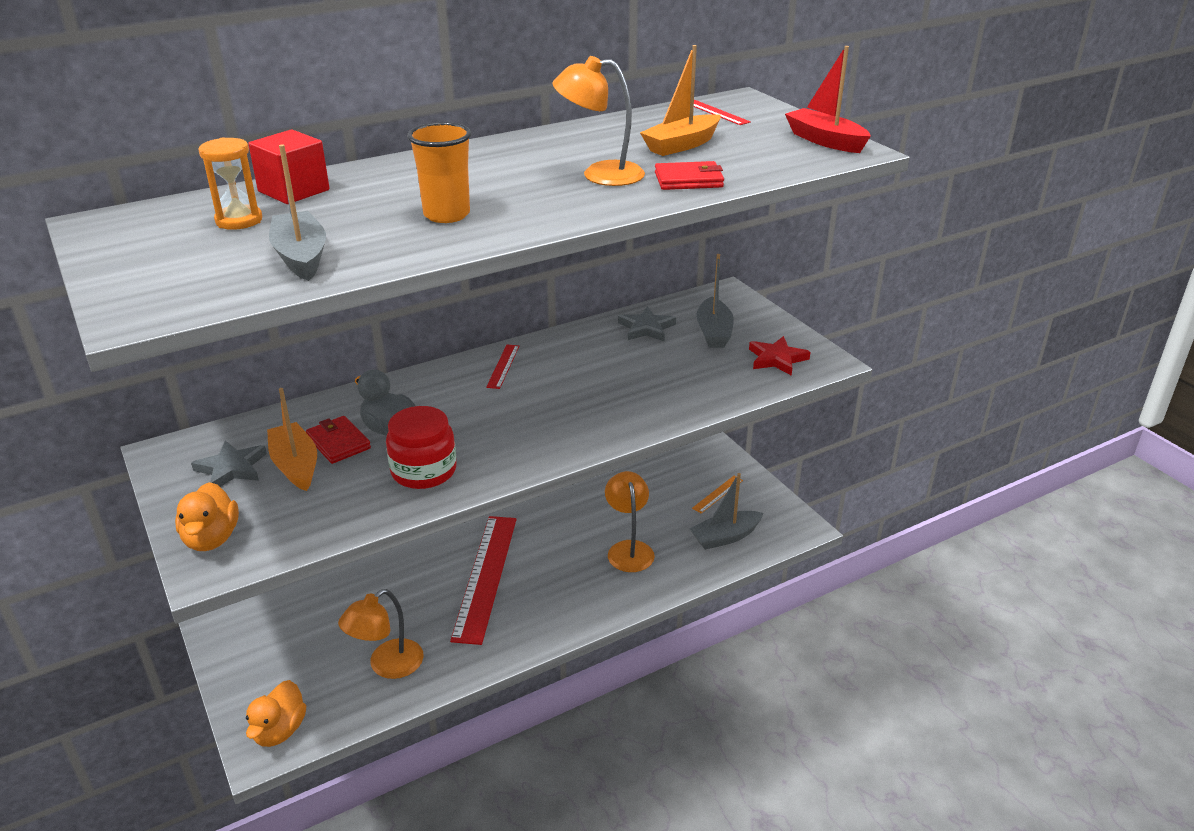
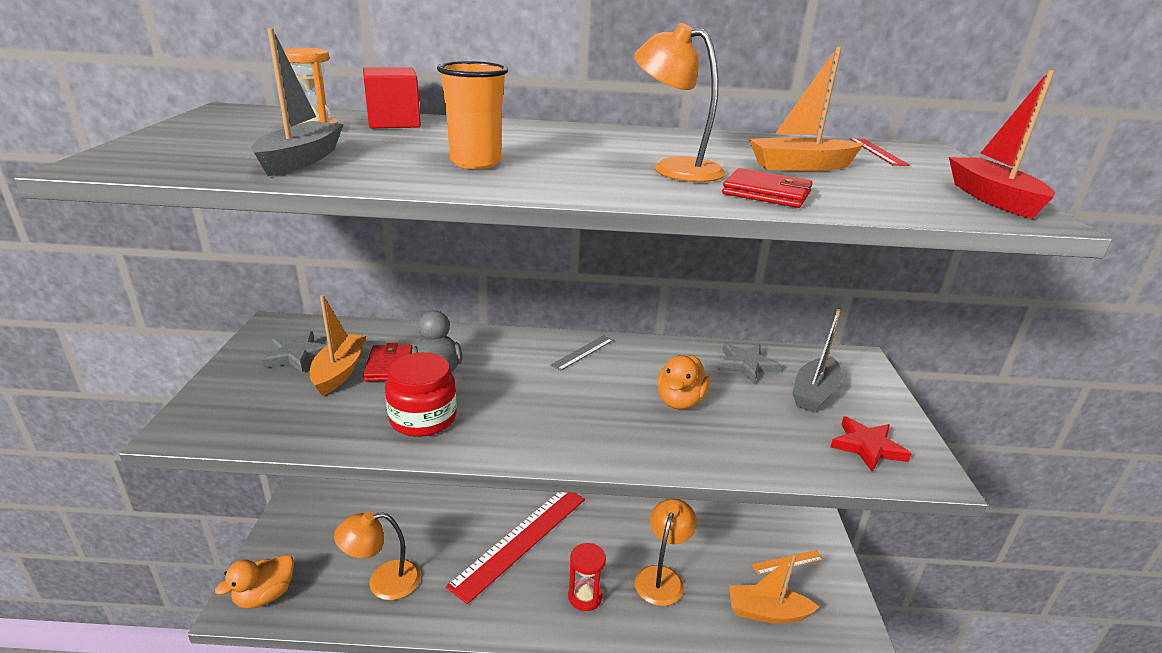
camera: 30 degrees right, 5 degrees down
orange duck [175,482,239,551] -> orange duck moved to [657,355,710,410]
red ruler [486,345,519,389] -> grey ruler [550,335,613,371]
grey boat [690,473,763,550] -> orange boat [729,553,819,624]
none -> red hourglass [568,543,606,611]

